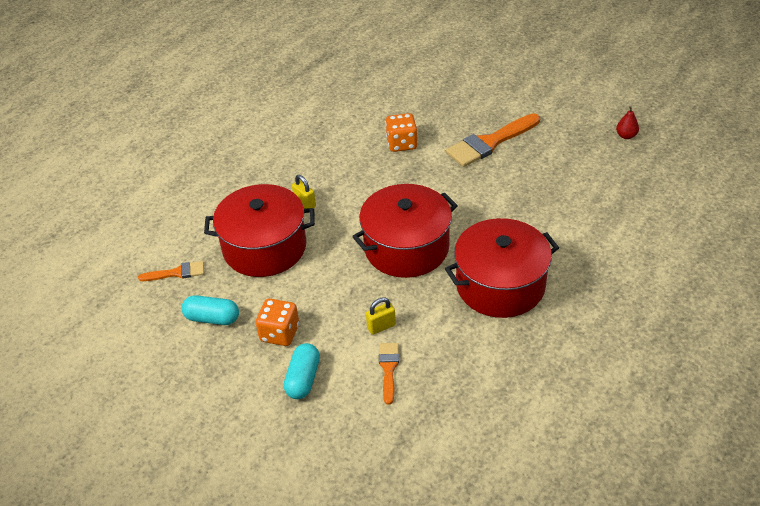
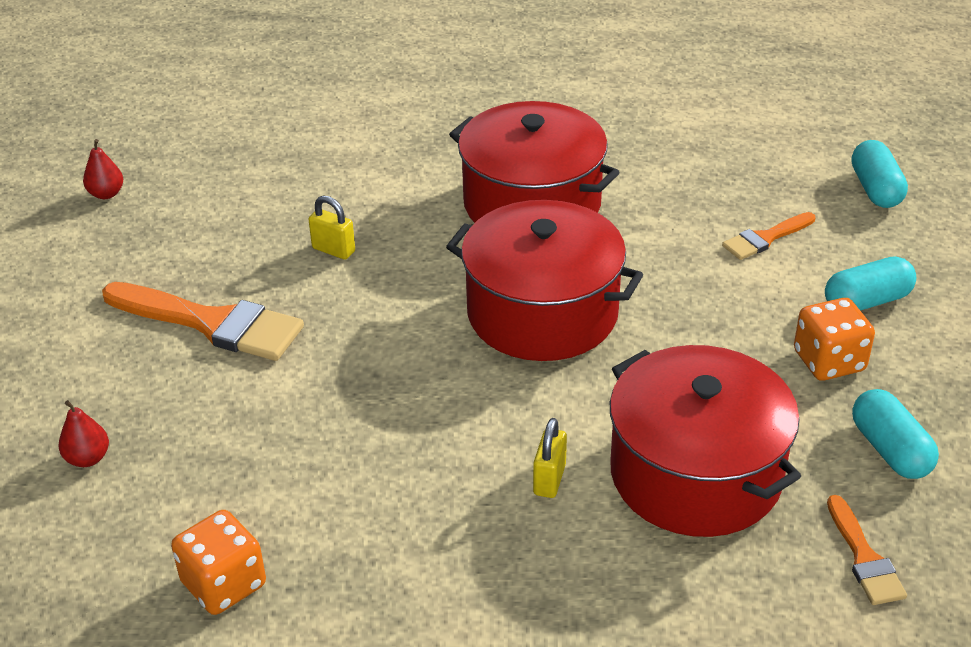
camera: 125 degrees left, 5 degrees down
orange brush [138,261,204,281] -> orange brush turned 150 degrees counterclockwise [827,495,907,605]
yellow padlock [366,297,396,335] -> yellow padlock moved to [308,195,355,260]
orange dice [386,113,418,152] -> orange dice moved to [171,510,266,615]
none -> red pear [59,400,109,467]
none -> turquoise capsule [852,140,908,208]

